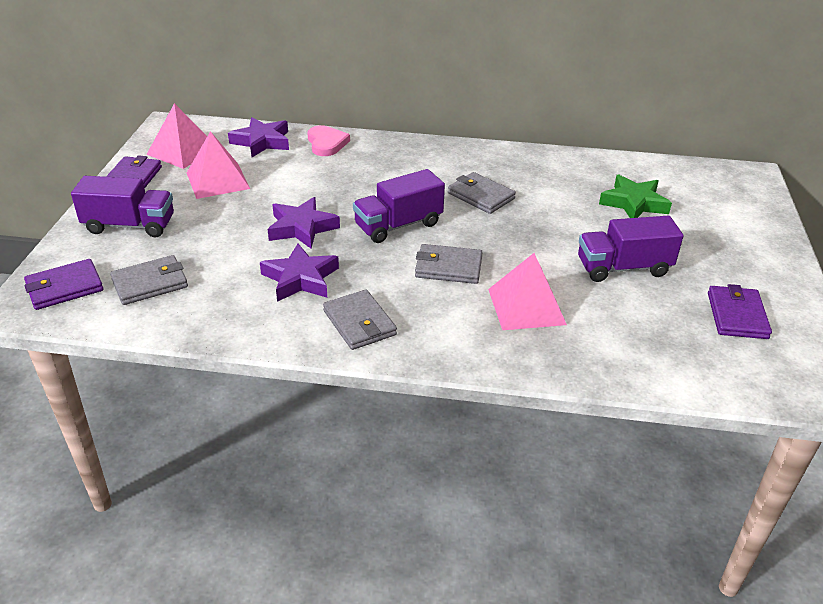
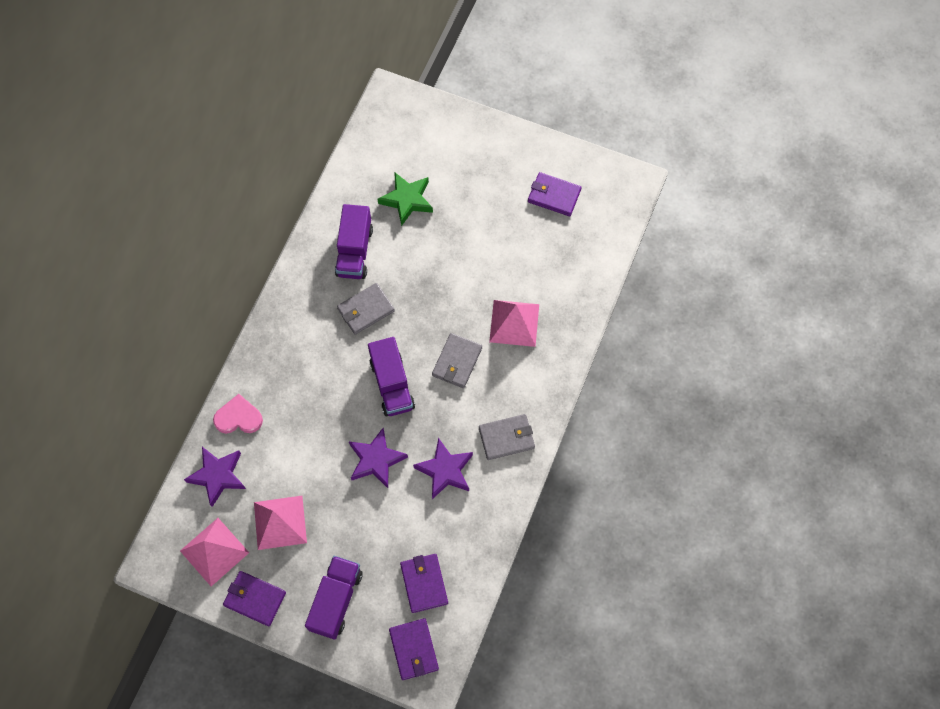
camera: 75 degrees left, 30 degrees up
grey wallet [110,255,188,305] -> purple wallet [400,554,448,613]
purple truck [578,216,684,282] -> purple truck moved to [335,204,373,279]

